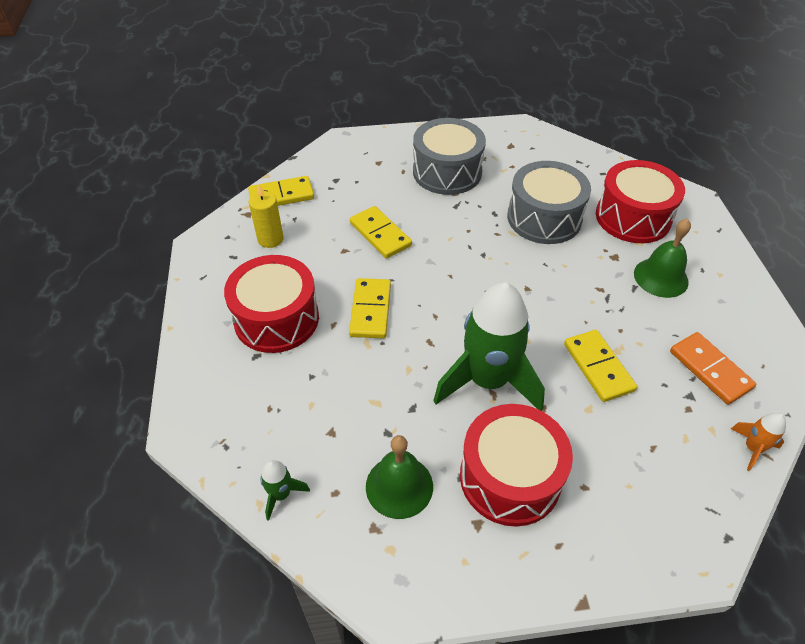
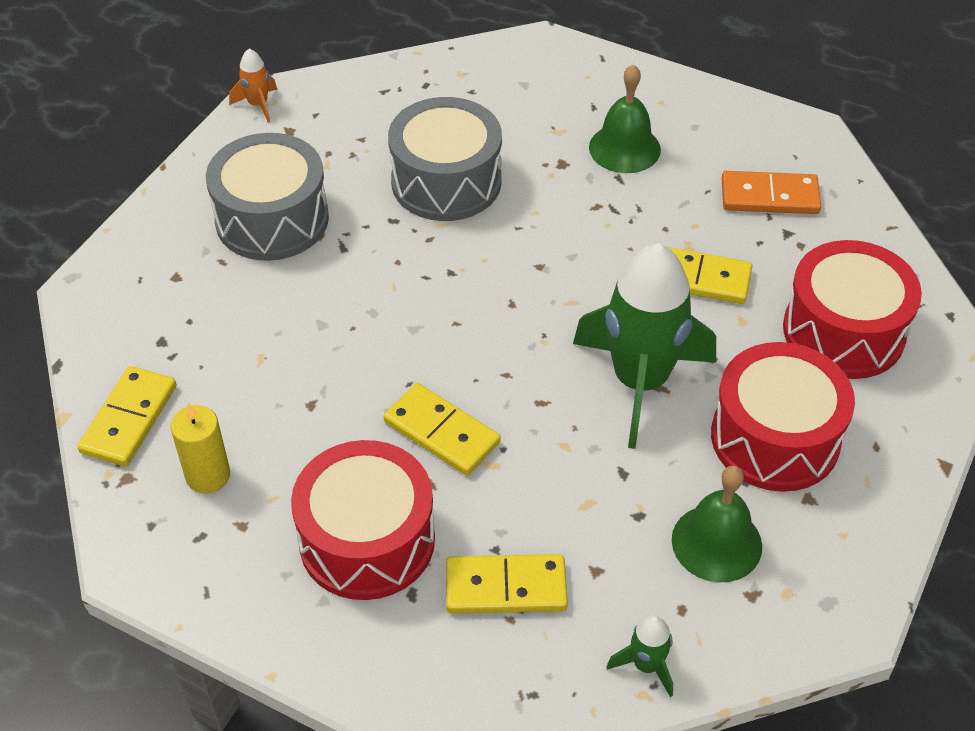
camera: 55 degrees left, 0 degrees up
yellow domino [350,206,412,259] -> yellow domino moved to [446,554,568,614]
red drum [596,160,685,243] -> red drum moved to [783,240,922,379]
orange rocket [731,413,786,471] -> orange rocket moved to [229,49,277,123]

